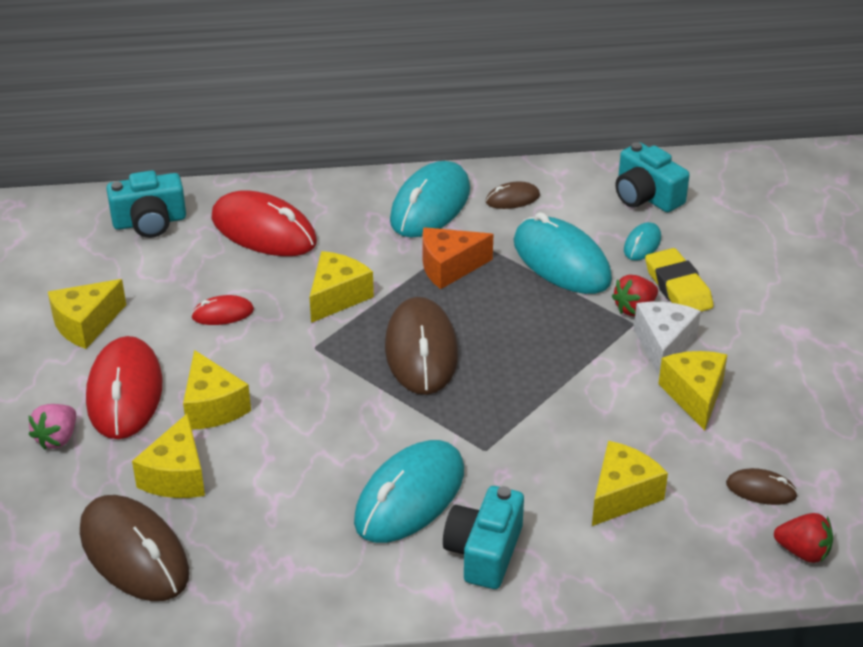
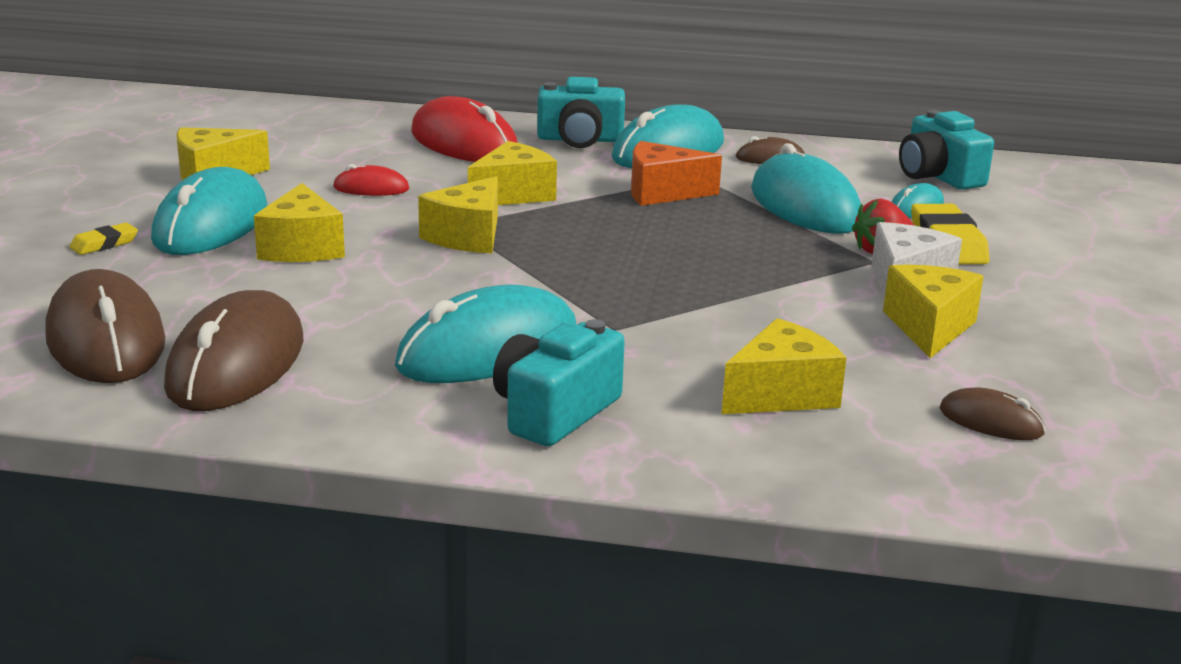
camera: 15 degrees right, 15 degrees down
pink strawberry [28,404,76,450] -> yellow eraser [69,223,138,255]
red mouse [86,336,162,439] -> turquoise mouse [151,167,267,255]
turquoise camera [106,170,186,238] -> turquoise camera moved to [537,77,625,148]
yellow cheese [132,413,205,498] -> yellow cheese moved to [418,176,498,253]
brown mouse [385,297,458,395] -> brown mouse moved to [164,290,303,411]
red strawberry [774,513,833,563] -> none

